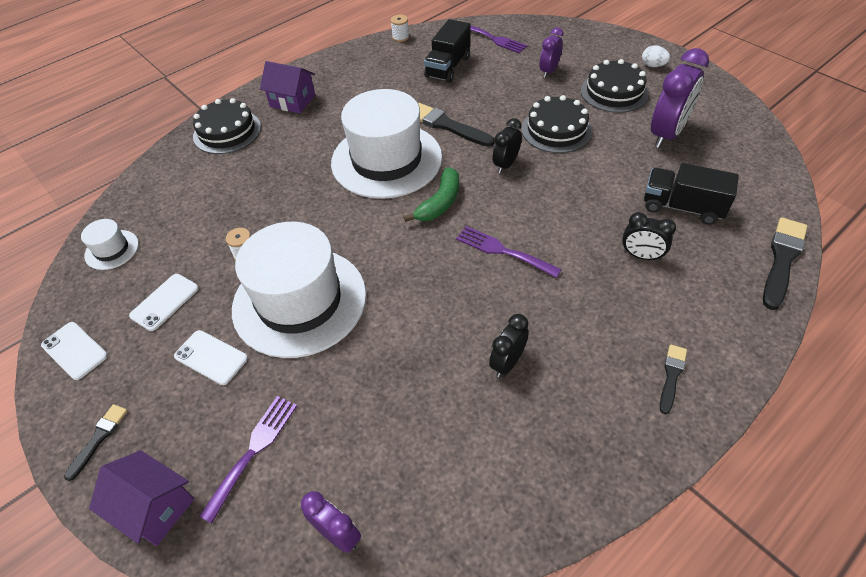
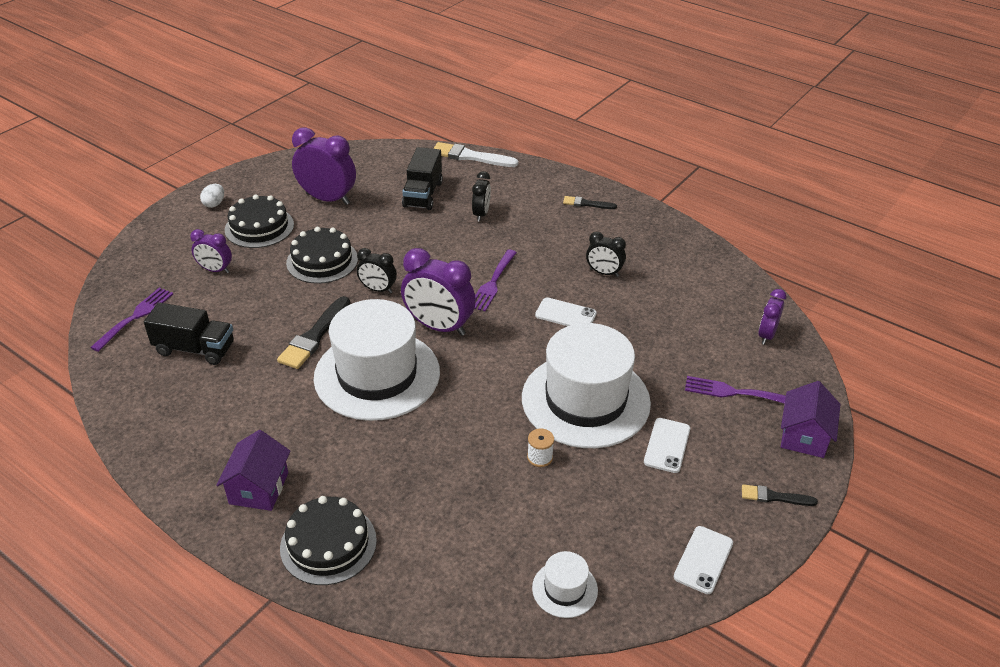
camera: 105 degrees left, 10 degrees down
white phone [129,274,199,331] -> white phone moved to [535,297,597,326]
white spool [391,15,409,42] -> none
green banana [404,167,459,222] -> purple clock [401,248,476,336]
black brush [763,217,807,310] -> white brush [433,142,518,167]

